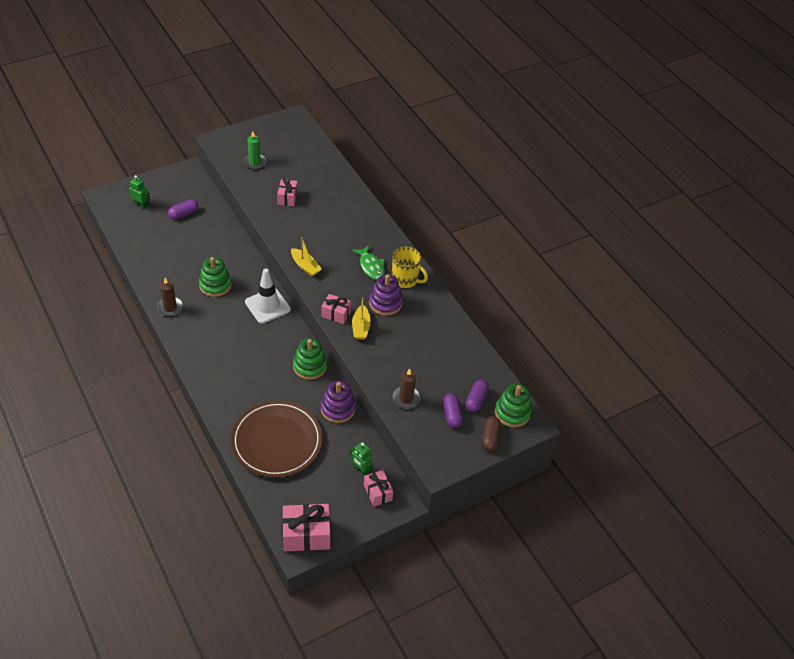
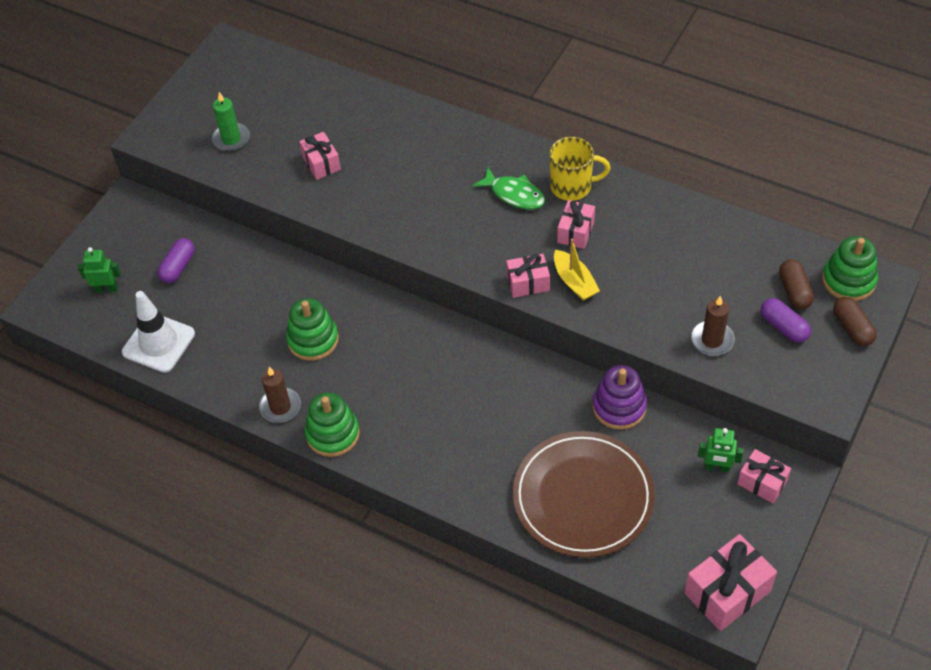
camera: 25 degrees left, 5 degrees up
white traffic cone [245,269,291,324] -> white traffic cone moved to [122,291,195,373]
yellow boat [291,237,322,276] -> none
green stacking toy [293,338,327,380] -> green stacking toy moved to [305,392,360,457]
purple stacking toy [369,274,403,316] -> pink gift [557,200,595,249]
purple capsule [465,380,489,412] -> brown capsule [779,259,814,309]

